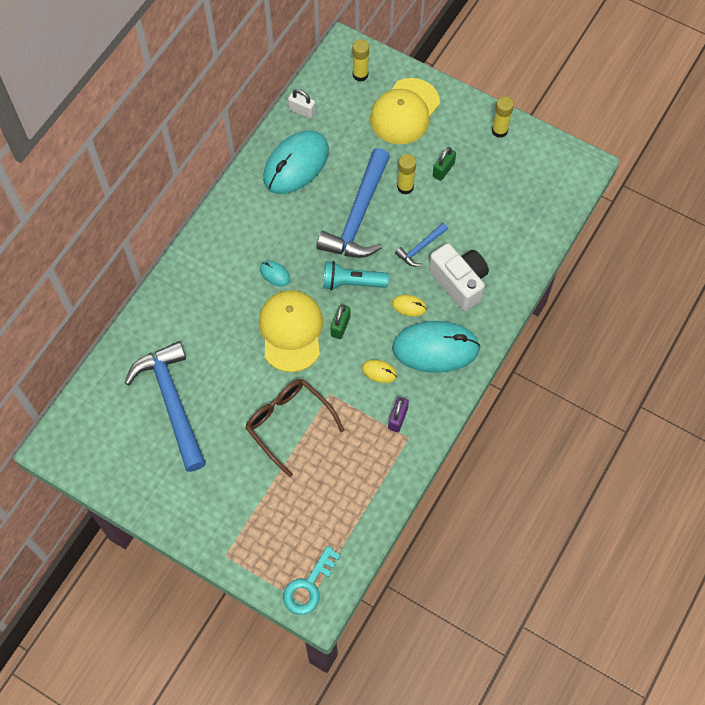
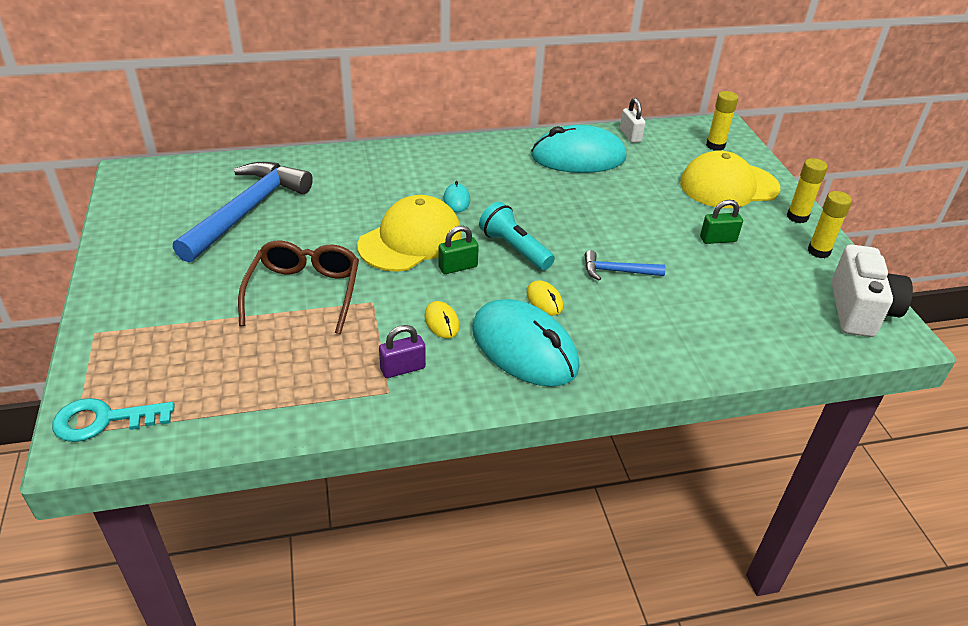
camera: 45 degrees right, 25 degrees down
blue hammer [316,148,390,258] -> none
yellow glue stick [397,154,416,195] -> yellow glue stick moved to [787,158,828,223]
white camera [429,243,489,311] -> white camera moved to [831,244,913,337]

